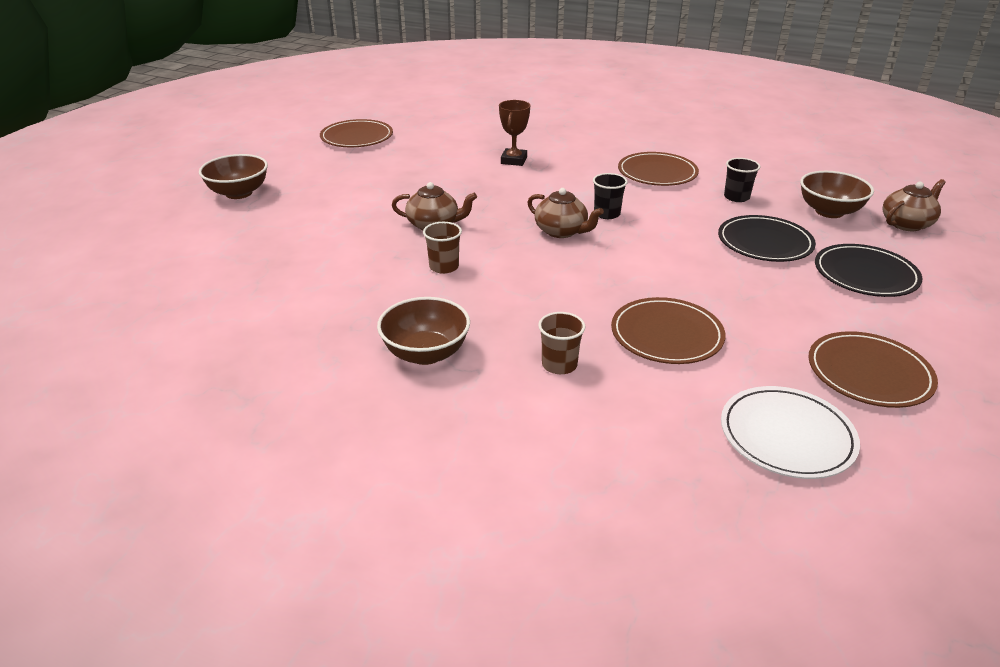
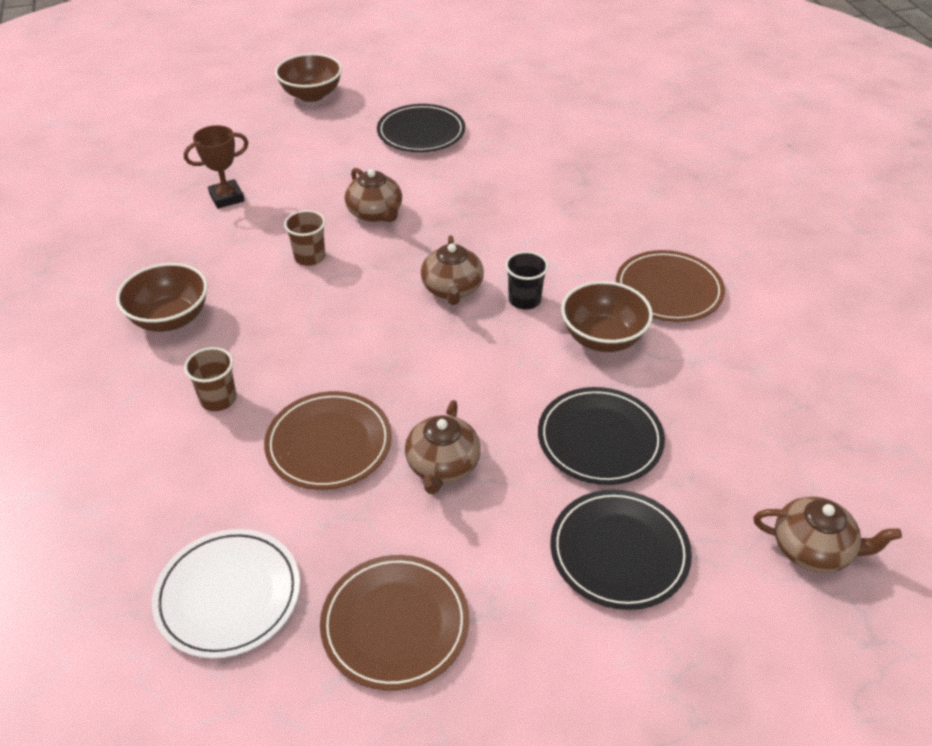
camera: 50 degrees right, 10 degrees up
brown plate [320,119,393,147] -> none
brown trophy [499,100,530,166] -> brown trophy moved to [184,125,248,209]
black cup [724,158,760,202] -> none
brown bowl [800,171,874,218] -> brown bowl moved to [561,281,653,352]
none -> black plate [377,104,465,152]
none -> brown teapot [405,400,481,494]

